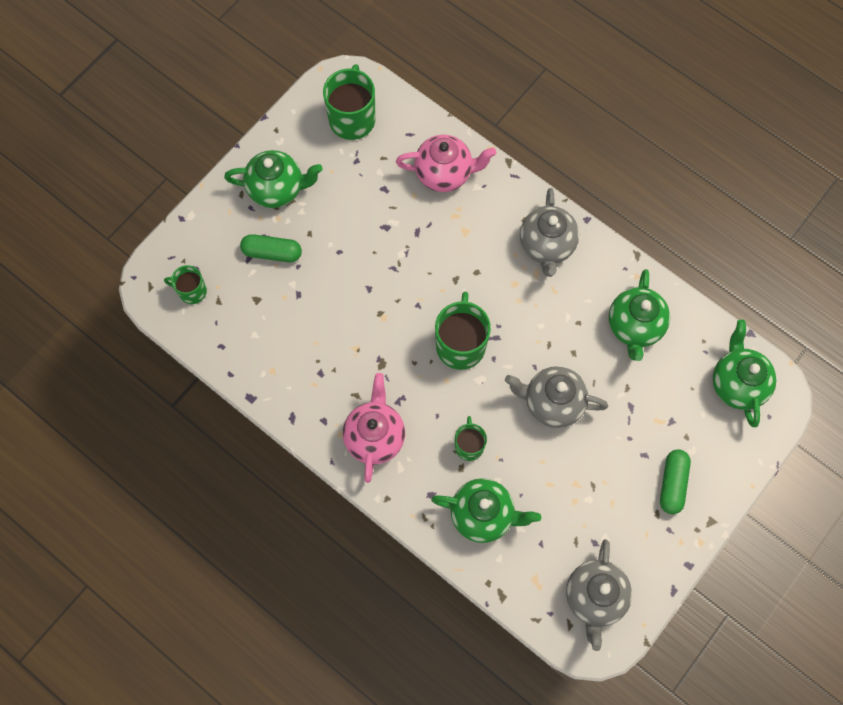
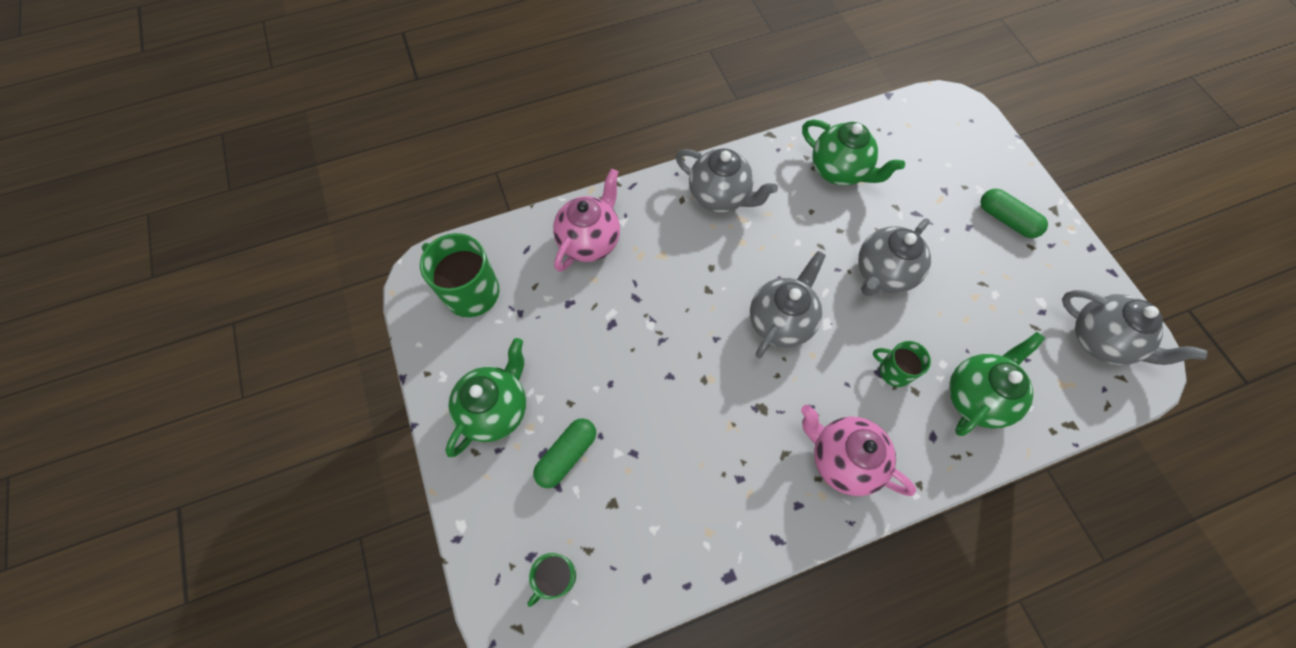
camera: 60 degrees left, 5 degrees down
green mug [435,292,491,370] -> grey teapot [750,251,826,358]
green teapot [713,320,777,427] -> none

